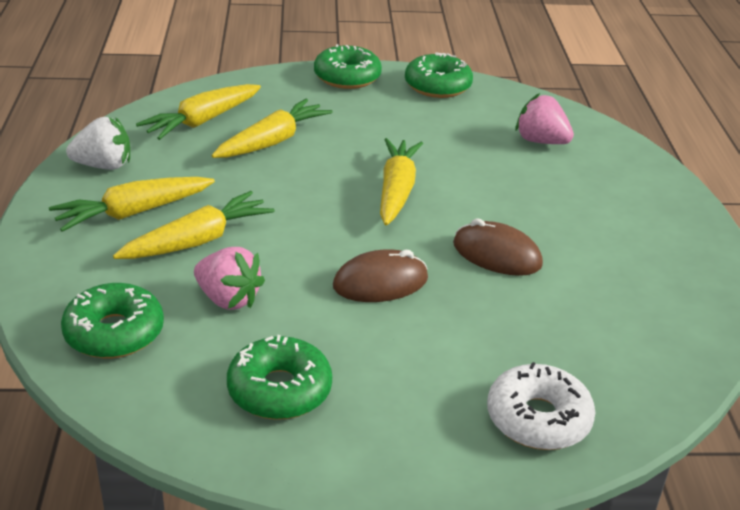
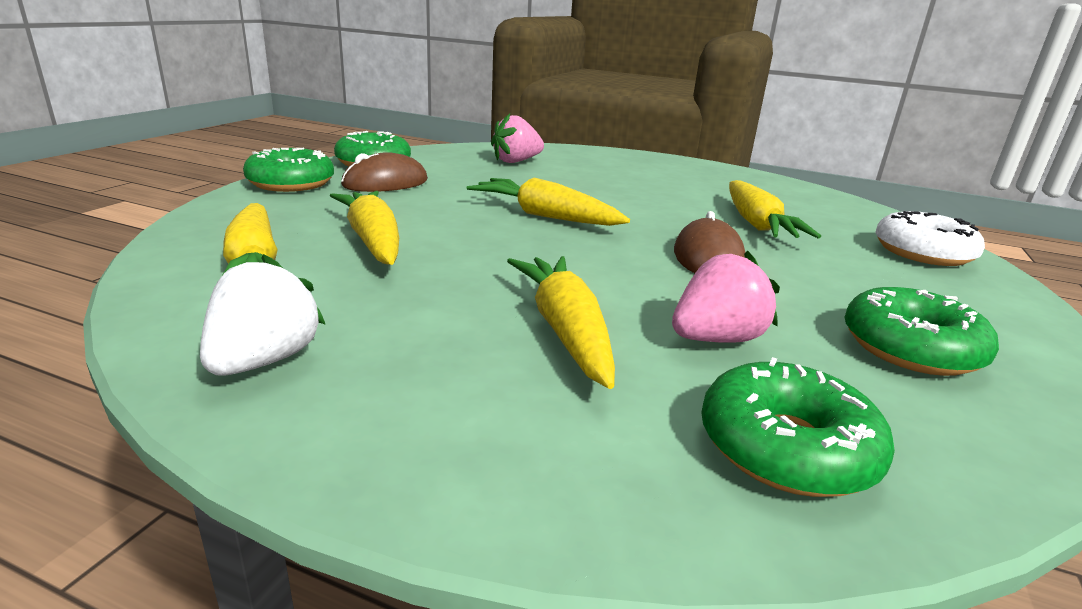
camera: 65 degrees left, 10 degrees down
yellow carrot [49,177,215,232] -> yellow carrot moved to [729,180,821,239]
brown mouse [453,218,543,276] -> brown mouse moved to [341,152,428,192]

